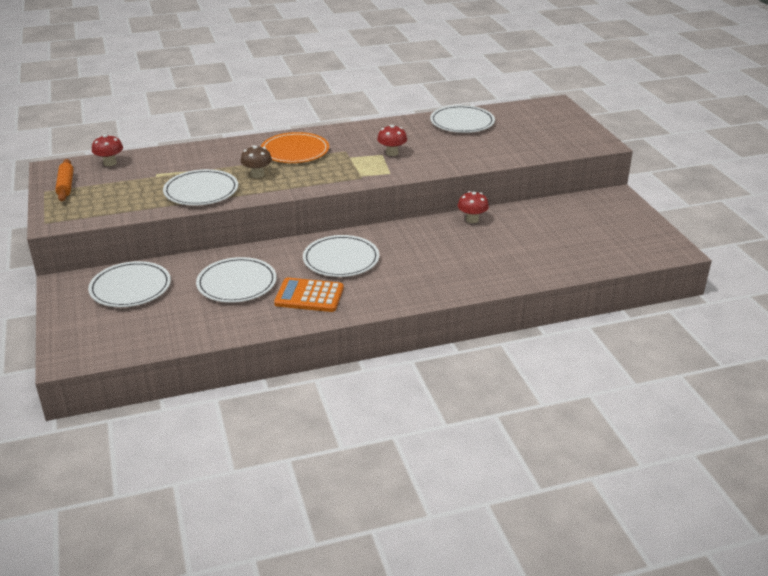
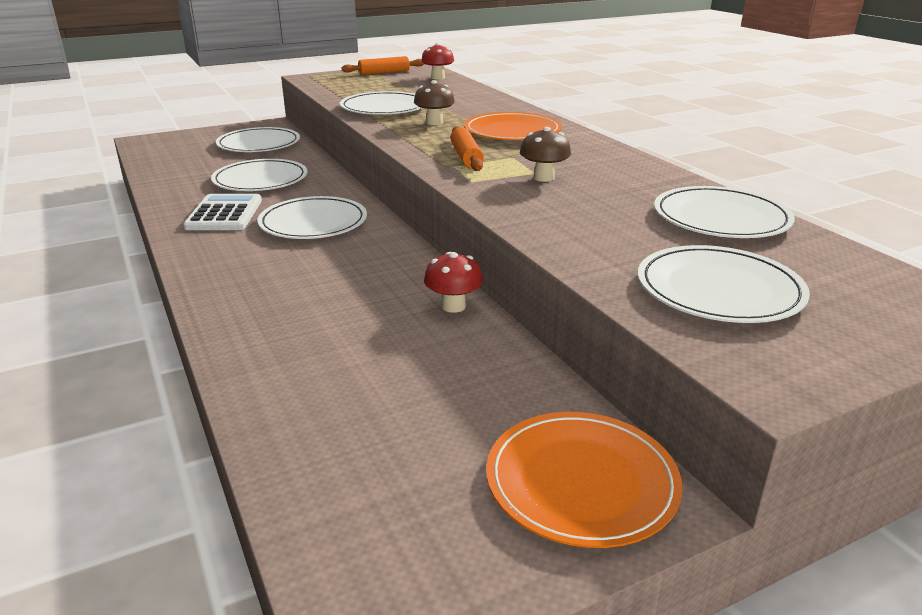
camera: 80 degrees right, 5 degrees down
orange calculator [274,278,344,312] -> white calculator [183,194,262,230]
red mushroom [377,125,407,156] -> brown mushroom [520,127,571,182]
none -> orange rolling pin [451,126,484,171]
none -> orange plate [486,412,683,548]
none -> white plate [638,245,810,323]

